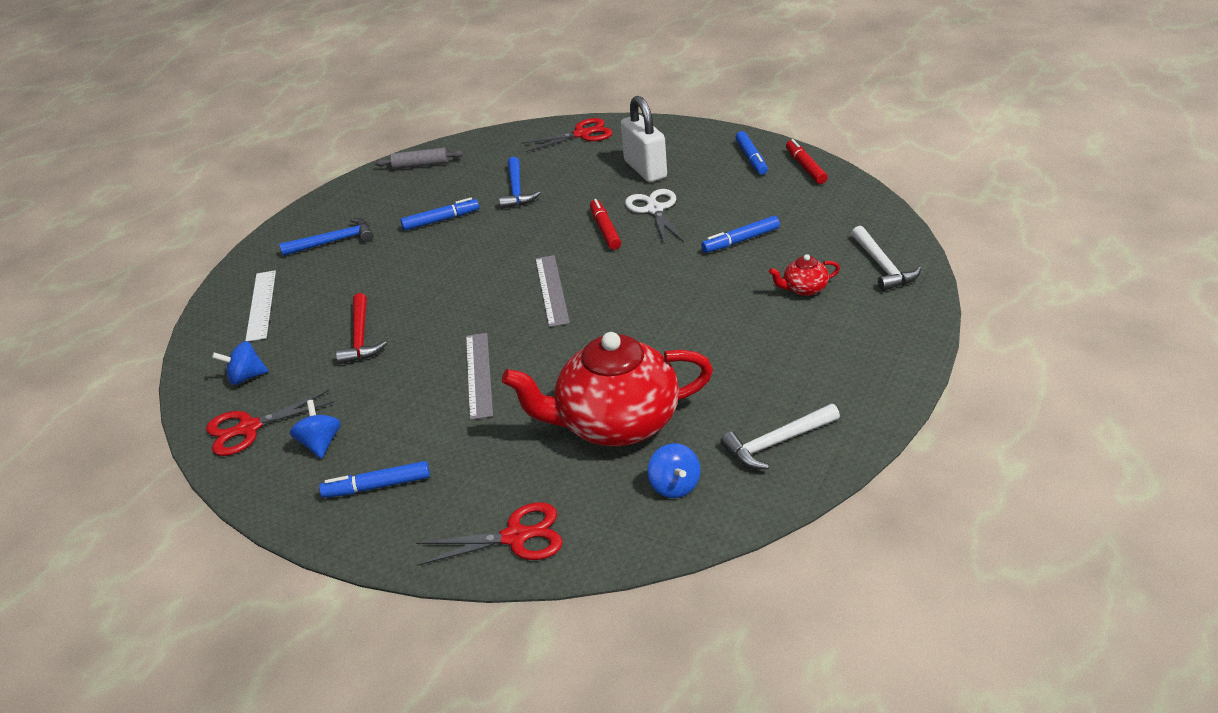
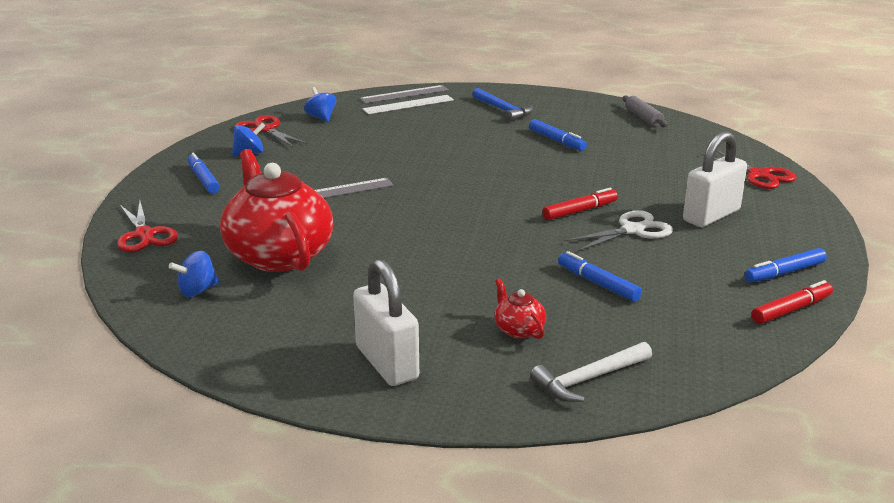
camera: 70 degrees right, 10 degrees down
red hammer [336,293,387,364] -> none
blue hammer [499,157,540,209] -> none
grey ruler [535,255,570,327] -> grey ruler moved to [359,85,449,104]
white hammer [720,404,840,469] -> none
none -> white padlock [353,259,419,386]

